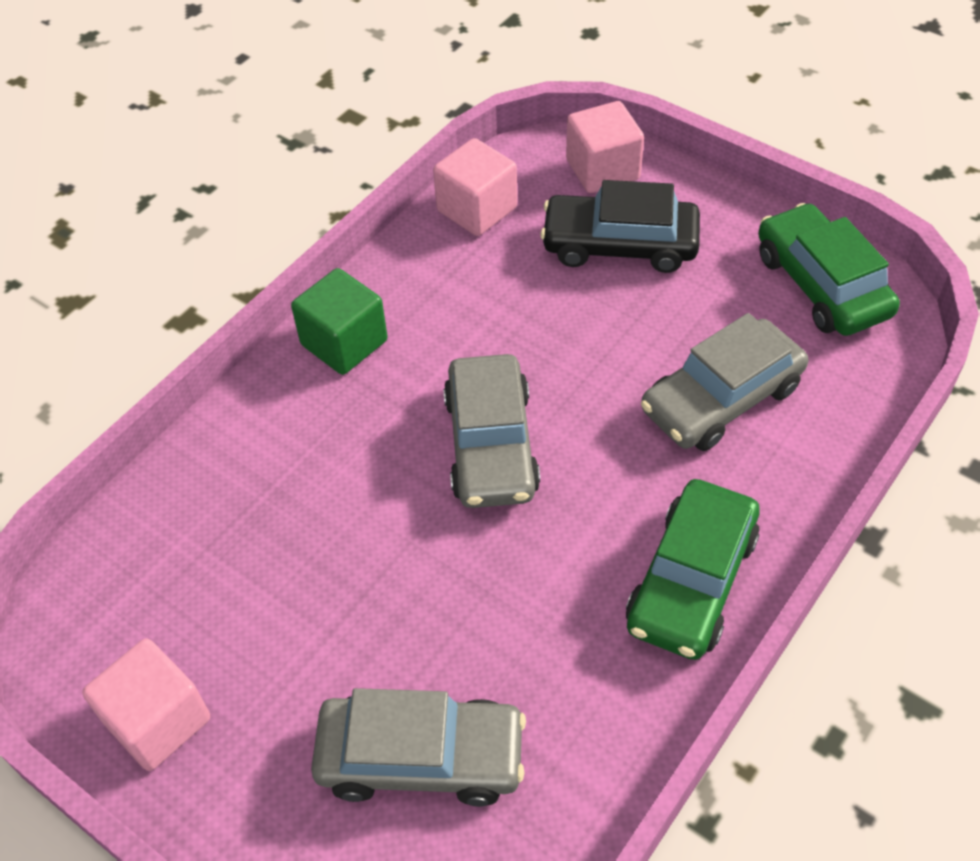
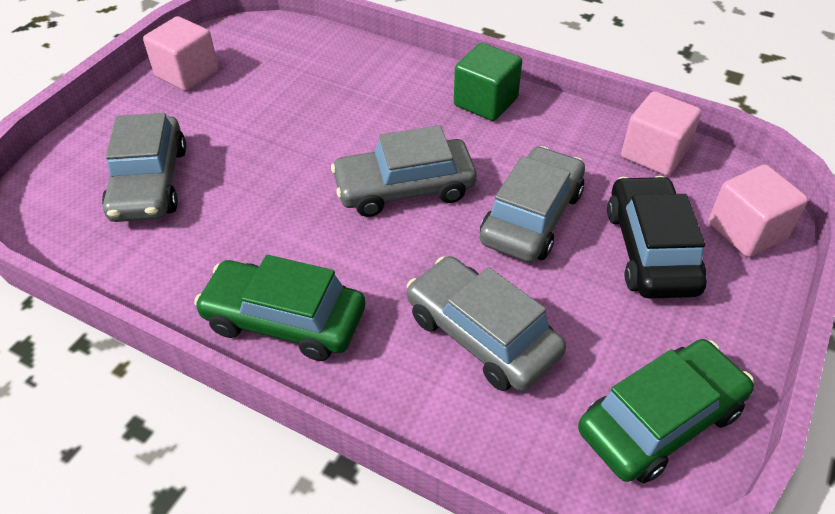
camera: 80 degrees right, 5 degrees down
none -> grey car [480,146,585,262]

